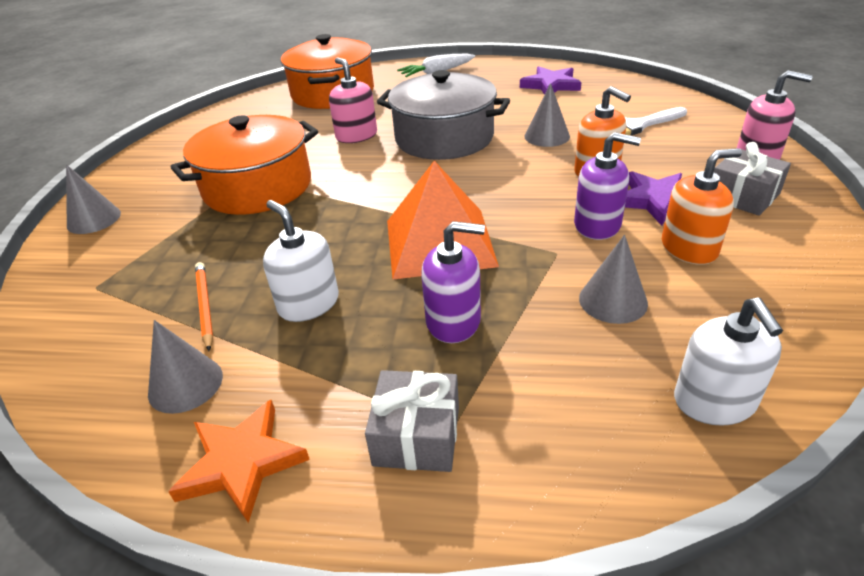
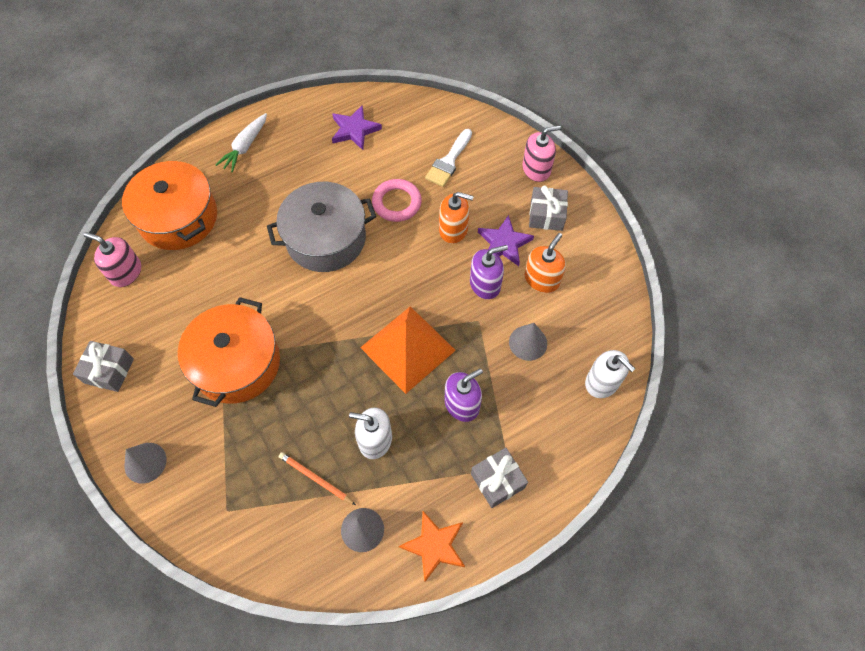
camera: 40 degrees left, 25 degrees up
pink soap dispenser [329,57,377,143] -> pink soap dispenser moved to [83,232,141,287]
grey cone [524,83,570,147] -> pink ring [372,179,422,222]
none -> grey gift [73,341,134,392]

